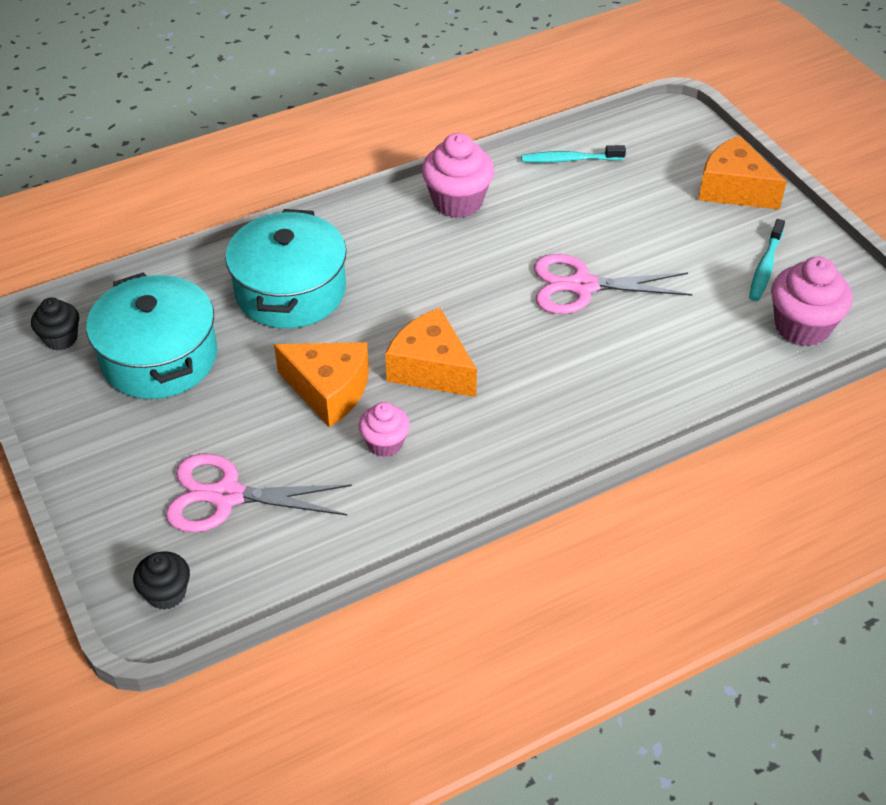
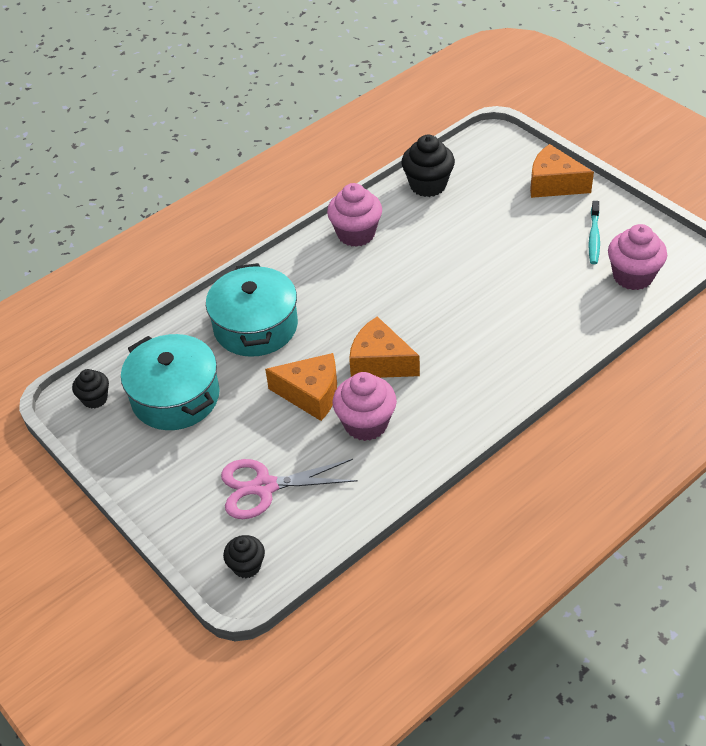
camera: 10 degrees left, 0 degrees up
pink cupcake [359,402,410,457] -> pink cupcake [332,372,397,441], size x1.68
turquoise toothbrush [521,145,626,163] -> black cupcake [402,135,455,197]
pink scissors [534,254,692,314] -> none

